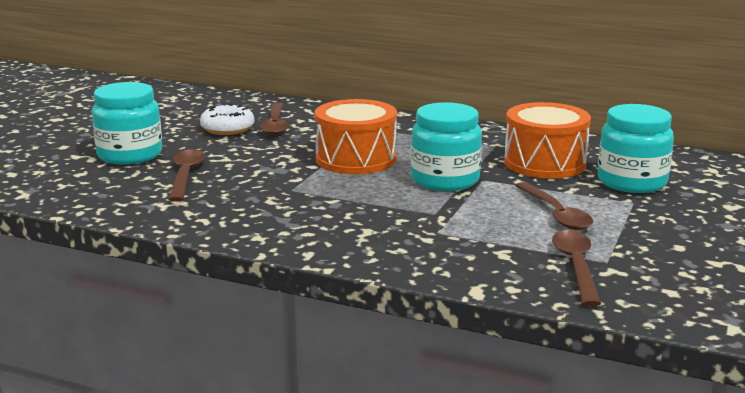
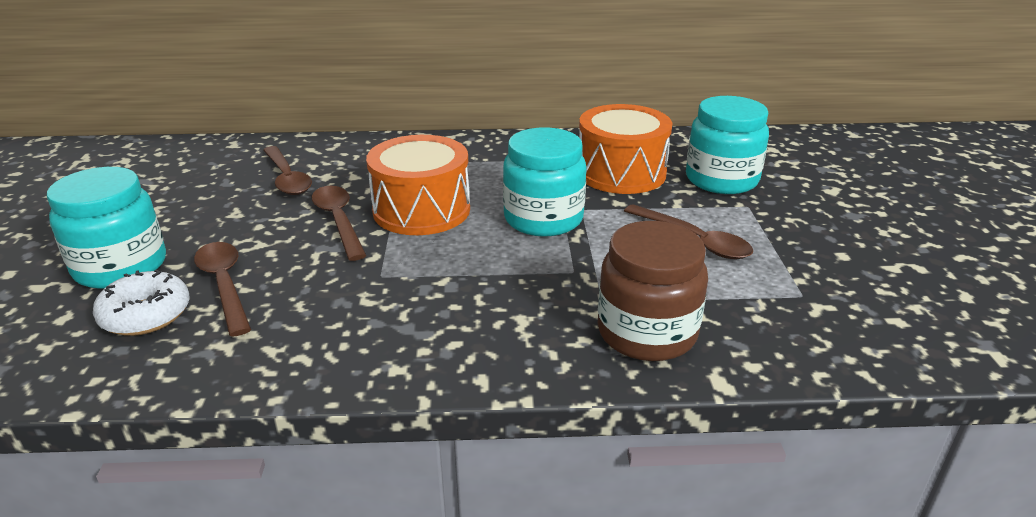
camera: 25 degrees left, 10 degrees up
white donut [200,103,254,135] -> white donut moved to [93,269,190,336]
brown spoon [552,230,601,306] -> brown spoon moved to [311,186,367,261]
none -> brown jar [598,221,708,361]

